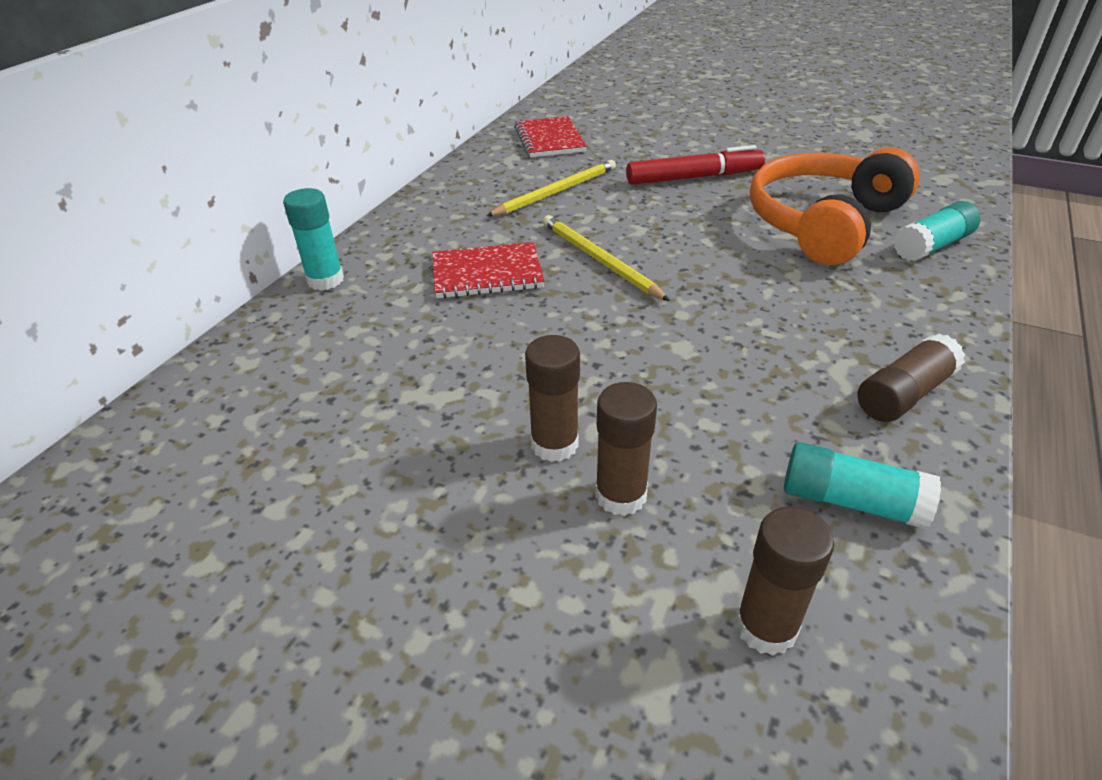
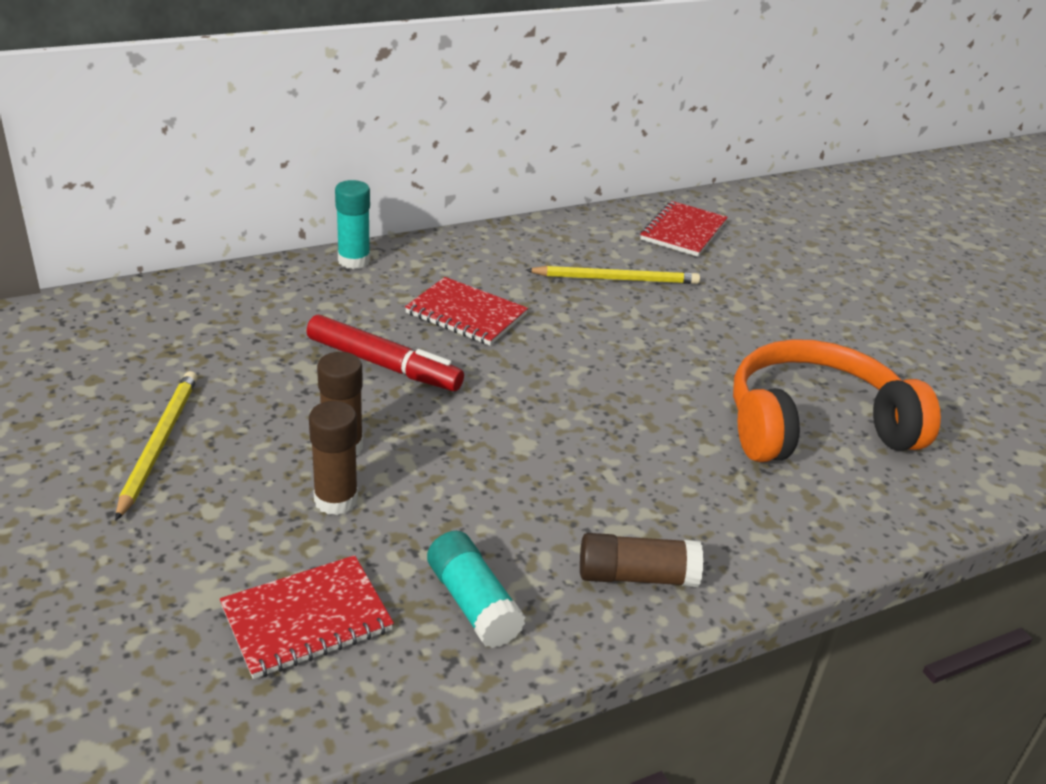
camera: 35 degrees right, 5 degrees down
yellow pencil [543,215,670,301] -> yellow pencil moved to [115,371,198,521]
red marker [626,145,765,185] -> red marker moved to [307,315,464,391]
brown glue stick [736,506,834,656] -> red notebook [220,555,394,679]
turquoise glue stick [893,201,981,261] -> none

